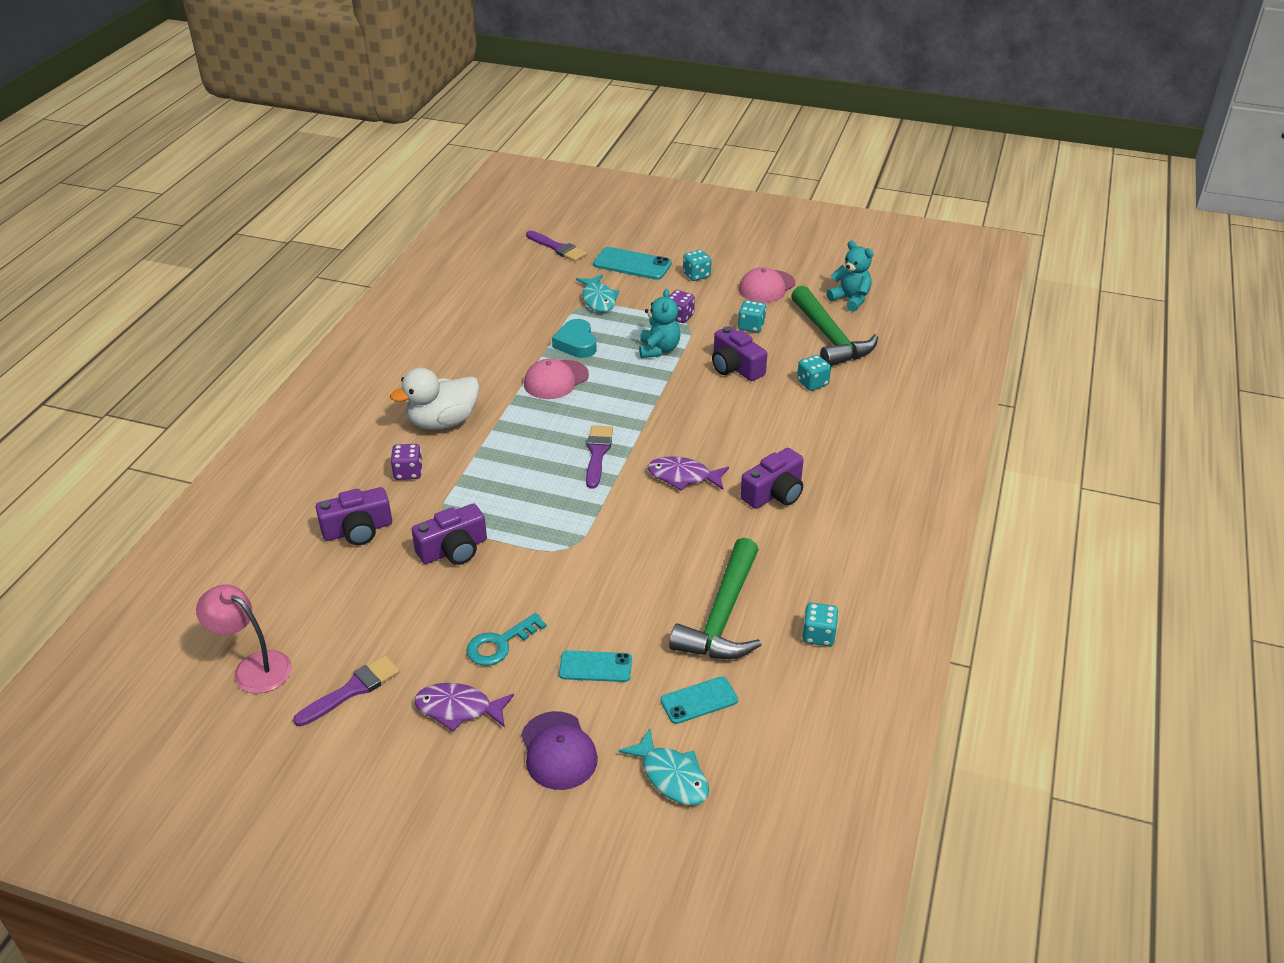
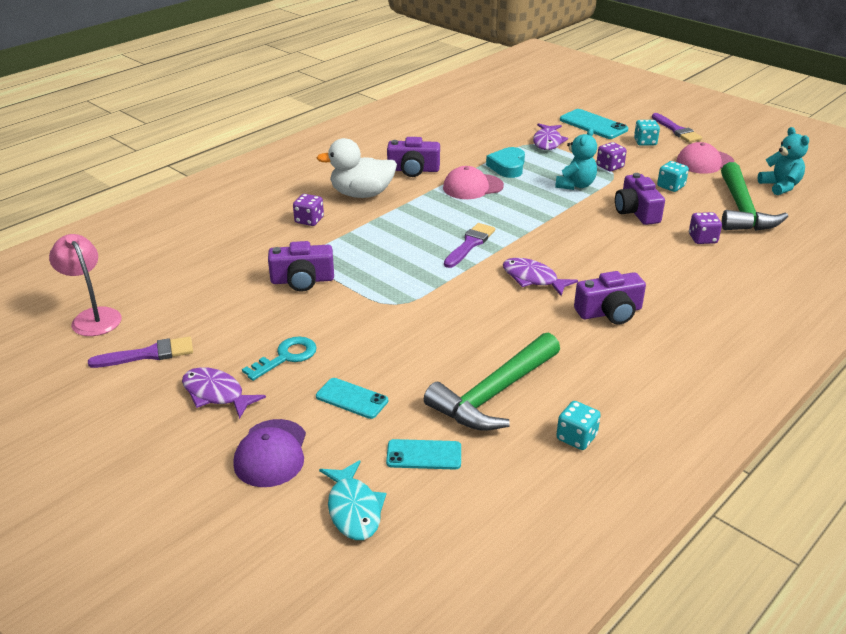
camera: 25 degrees right, 5 degrees down
purple camera [316,487,392,545] -> purple camera moved to [387,137,440,177]
turquoise key [466,613,547,666] -> turquoise key turned 150 degrees clockwise [242,336,317,381]
purple brush [526,231,587,262] -> purple brush moved to [652,113,702,143]
turquoise fish [576,275,620,312] -> purple fish [533,123,568,150]
turquoise dice [797,355,831,391] -> purple dice [689,212,722,244]

